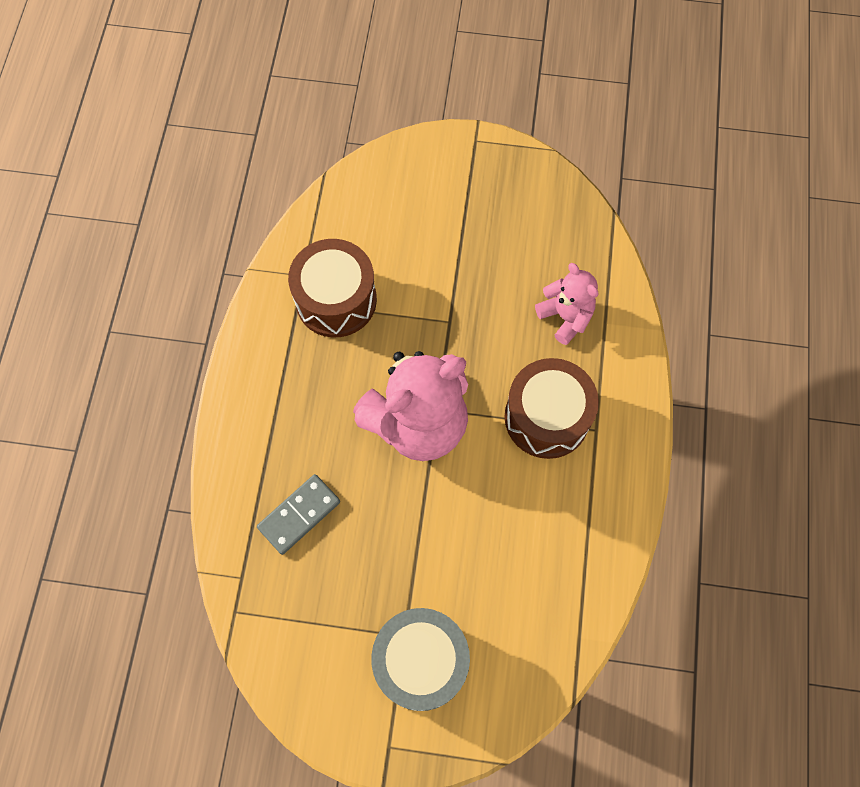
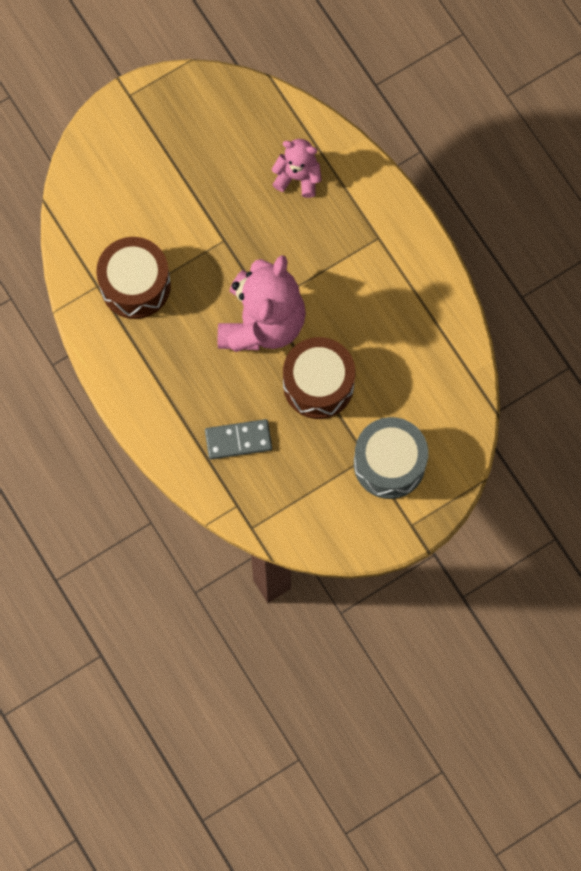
camera: 40 degrees left, 5 degrees up
grey domino [257,474,340,555] -> grey domino turned 75 degrees clockwise [205,419,272,459]
brown drum [505,358,599,459] -> brown drum moved to [283,337,355,419]

